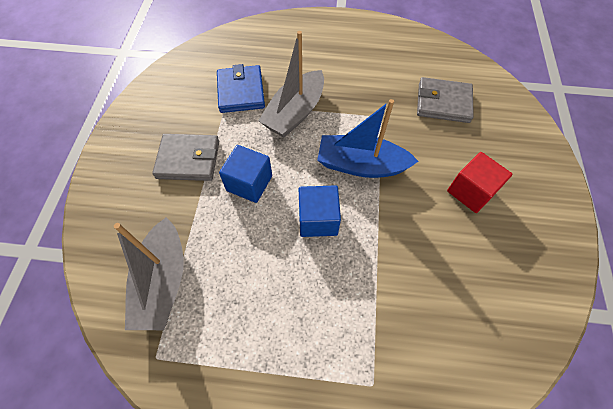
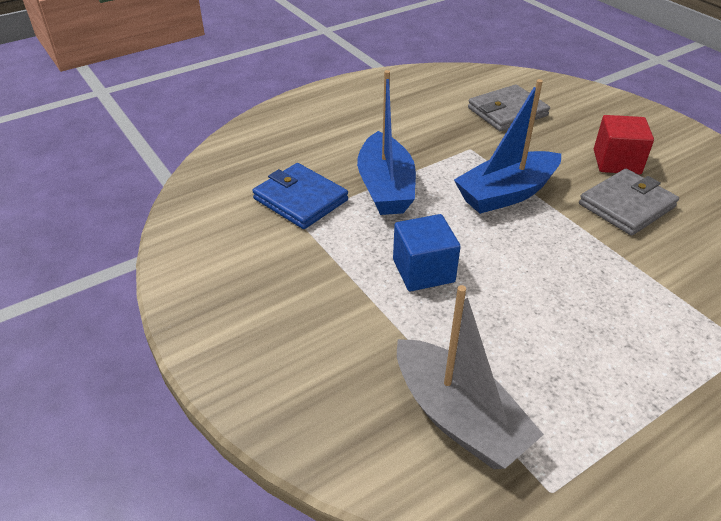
camera: 40 degrees left, 20 degrees down
grey wallet [152,134,219,181] -> grey wallet moved to [579,169,679,236]
grey boat [258,31,324,137] -> blue boat [357,70,416,215]
blue cube [299,185,341,237] -> none

